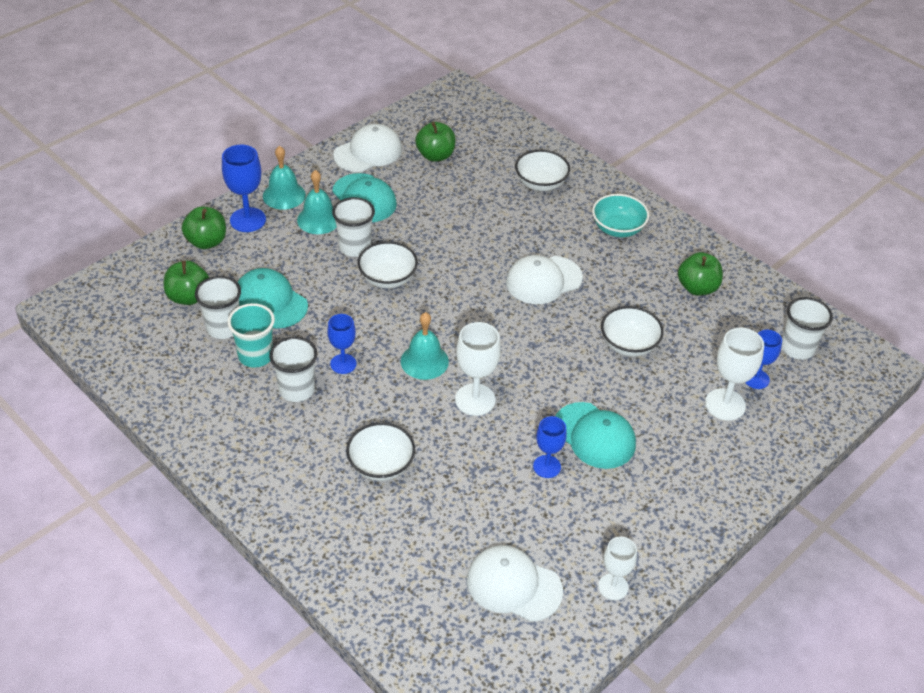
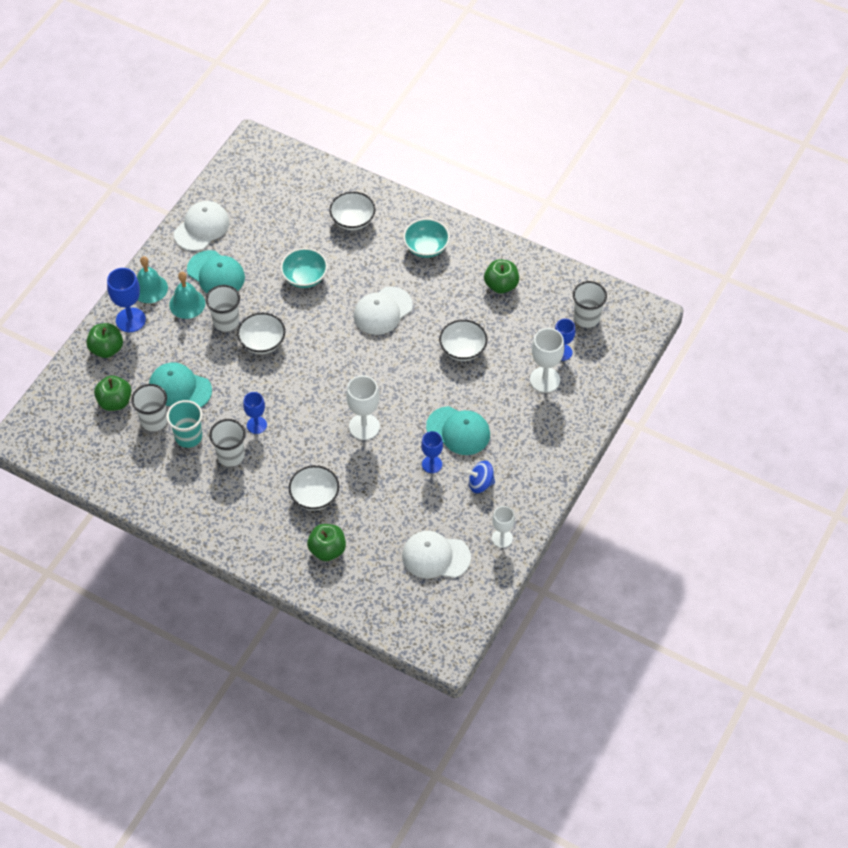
camera: 15 degrees left, 10 degrees up
turquoise bell [401,312,449,380] -> none
green apple [415,122,456,162] -> green apple moved to [307,524,346,561]
none -> turquoise bowl [281,248,328,288]
none -> blue spinning top [467,461,495,493]

